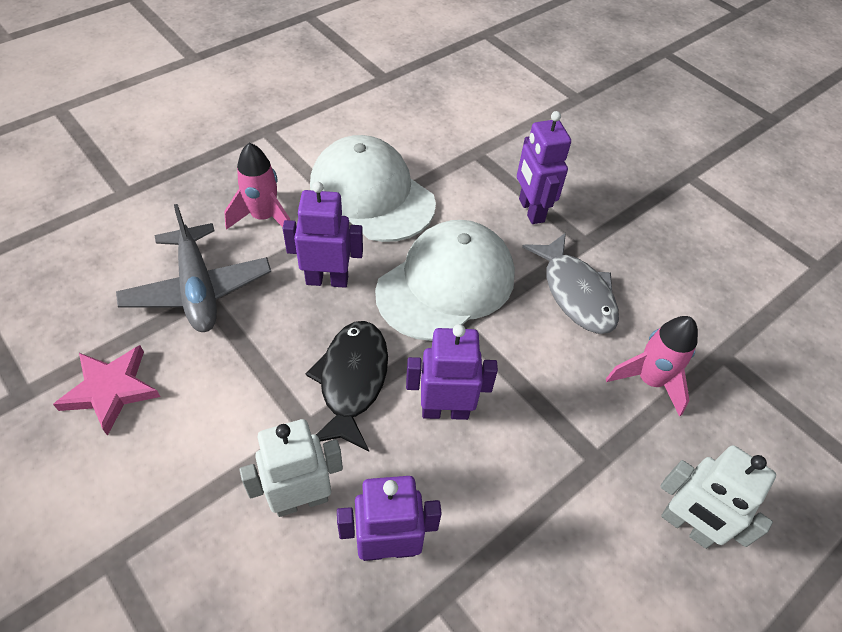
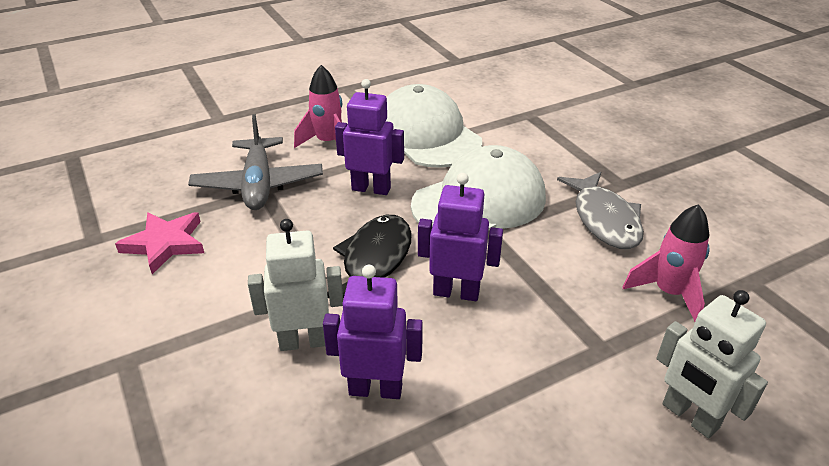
camera: 15 degrees right, 15 degrees down
purple robot [517,111,571,224] -> none

